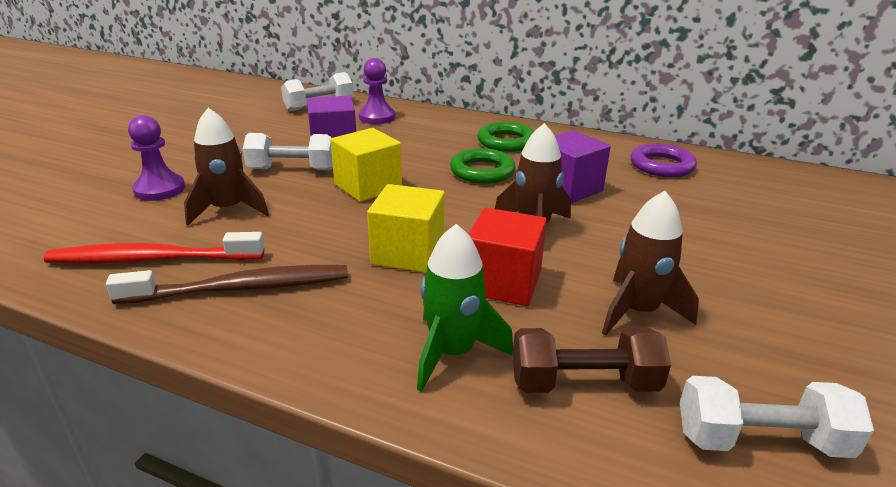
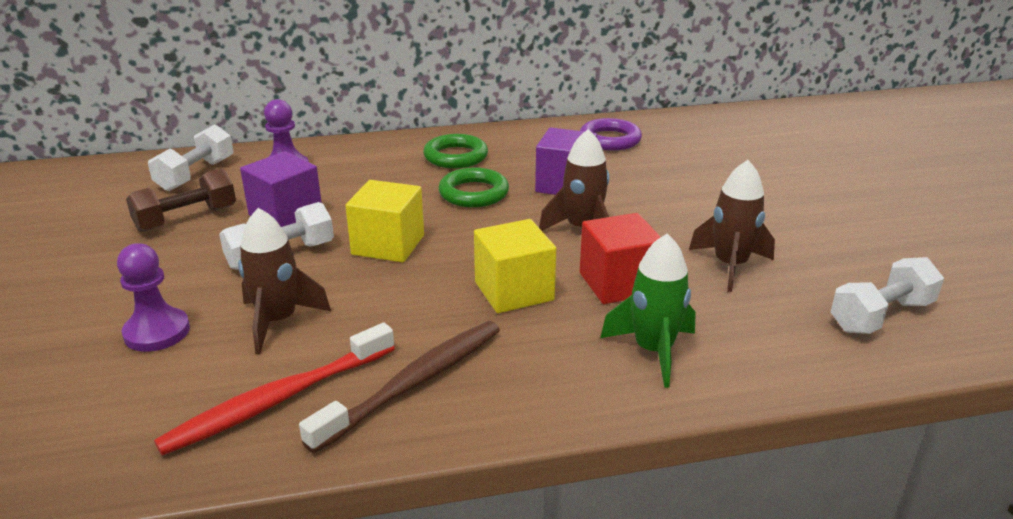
camera: 35 degrees left, 0 degrees up
brown dumbbell [513,327,671,393] -> brown dumbbell moved to [126,169,236,232]

